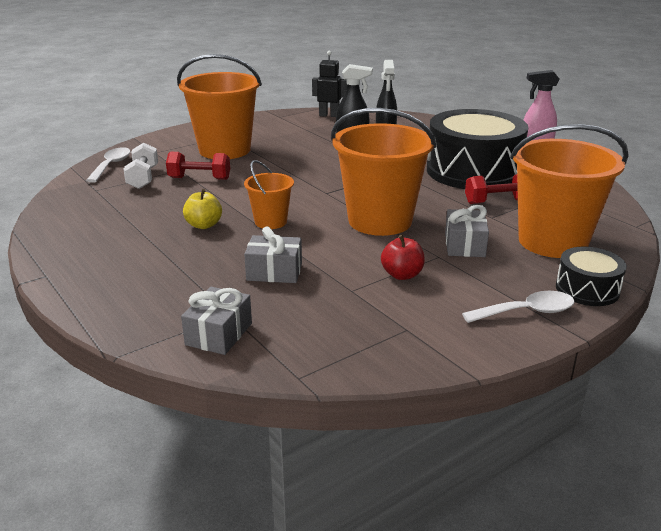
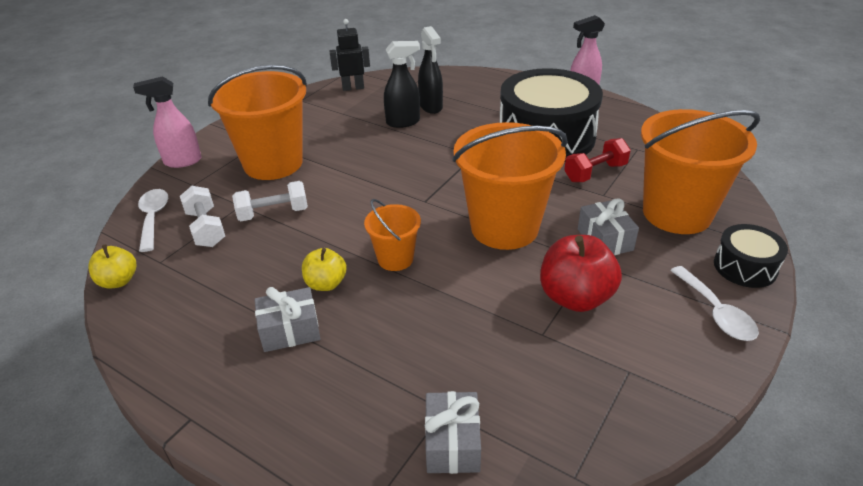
camera: 20 degrees left, 10 degrees up
red dumbbell [166,152,230,180] -> white dumbbell [232,181,308,221]
grey gift [244,226,302,283] -> grey gift moved to [255,287,320,352]
red apple [381,235,425,280] -> red apple [540,235,622,312], size x1.69
white spoon [462,291,575,323] -> white spoon turned 105 degrees clockwise [670,266,759,341]
none -> yellow apple [88,245,136,288]
none -> pink spray bottle [133,76,202,168]

